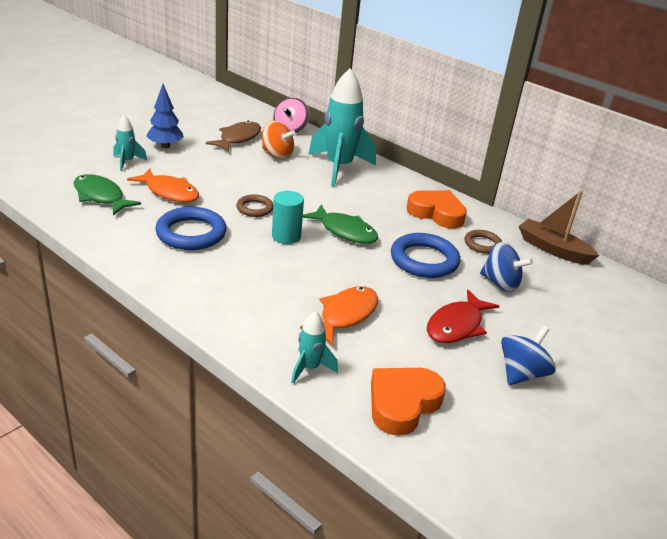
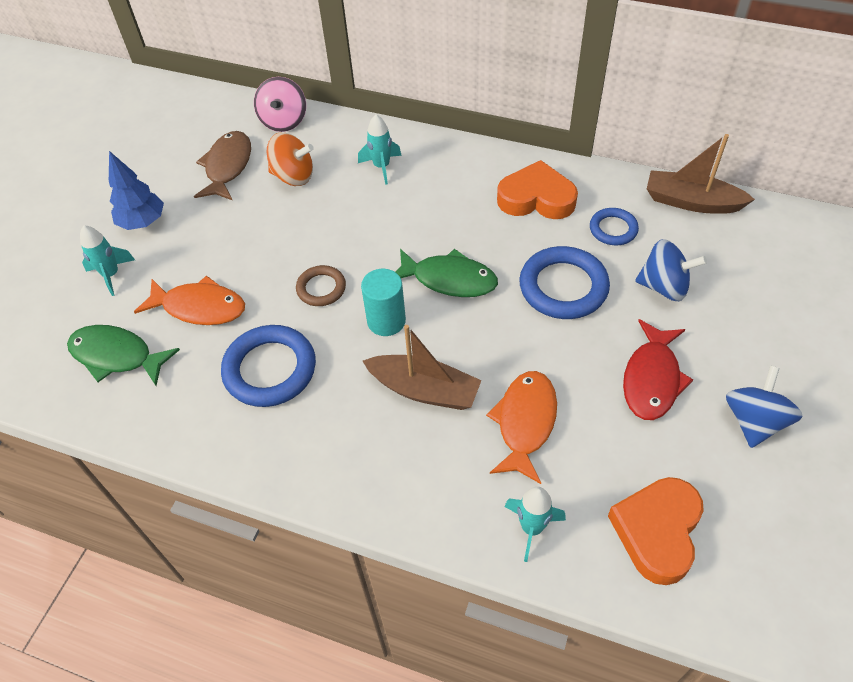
camera: 15 degrees left, 20 degrees up
turquoise rocket [308,69,376,186] -> turquoise rocket [358,114,402,185], size x0.47
brown ring [464,230,502,254] -> blue ring [590,208,639,245]
none -> brown boat [363,325,482,410]

